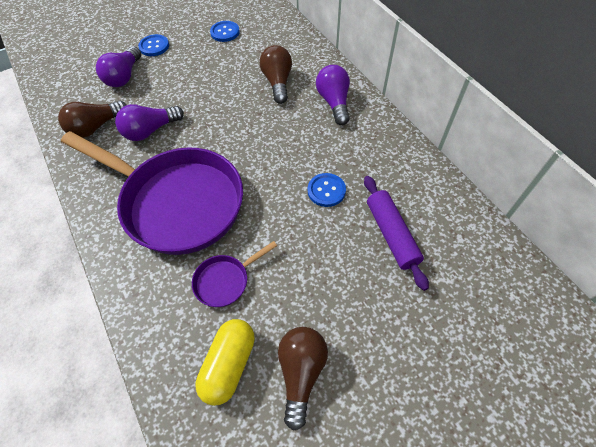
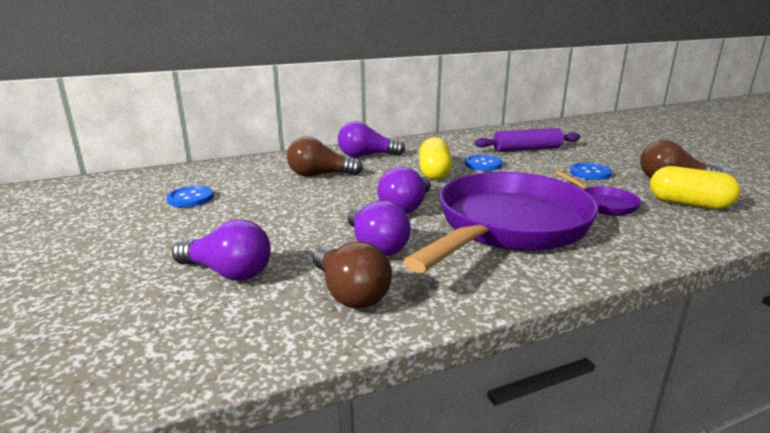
camera: 85 degrees left, 35 degrees down
blue button [138,34,169,56] -> blue button moved to [570,163,612,180]
none -> purple light bulb [377,167,431,214]
none -> yellow capsule [419,137,452,180]

